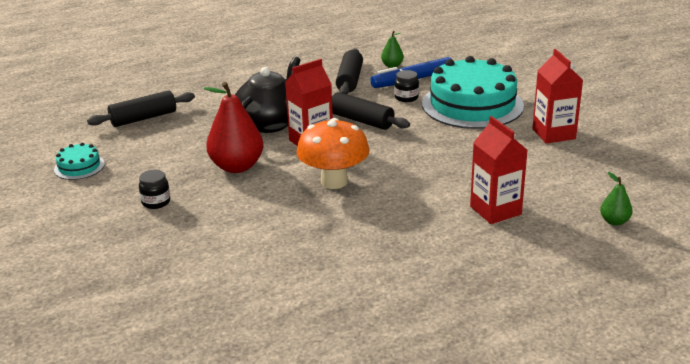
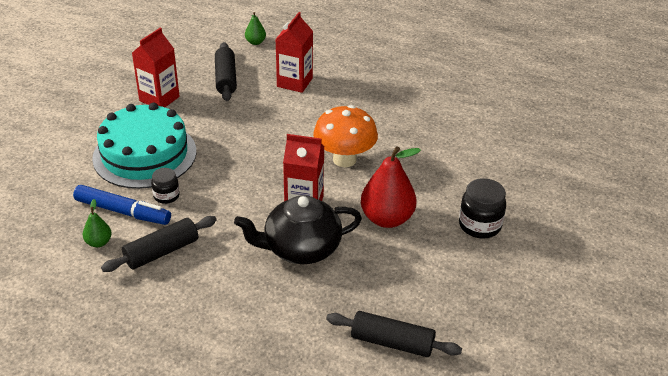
camera: 135 degrees left, 10 degrees up
turquoise cake [54,142,105,180] -> none
black jar [139,170,170,209] -> black jar [459,178,506,238], size x1.61
black rolling pin [332,92,410,130] -> black rolling pin moved to [215,42,237,101]

